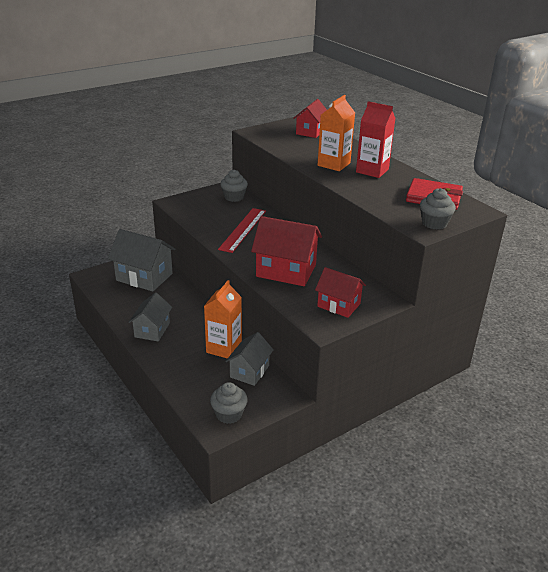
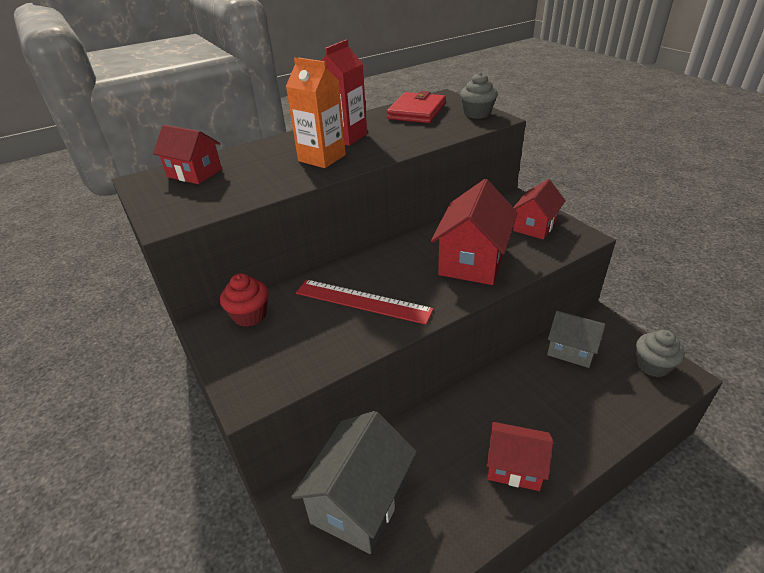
camera: 85 degrees left, 5 degrees up
grey house [129,292,172,341] -> red house [487,422,553,491]
orange carton [204,280,242,359] -> none
grey cupcake [220,170,248,202] -> red cupcake [220,273,269,327]

